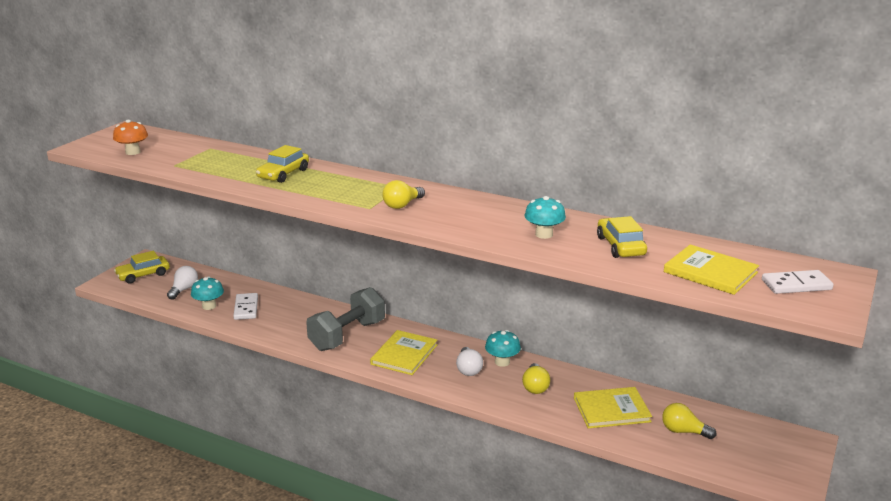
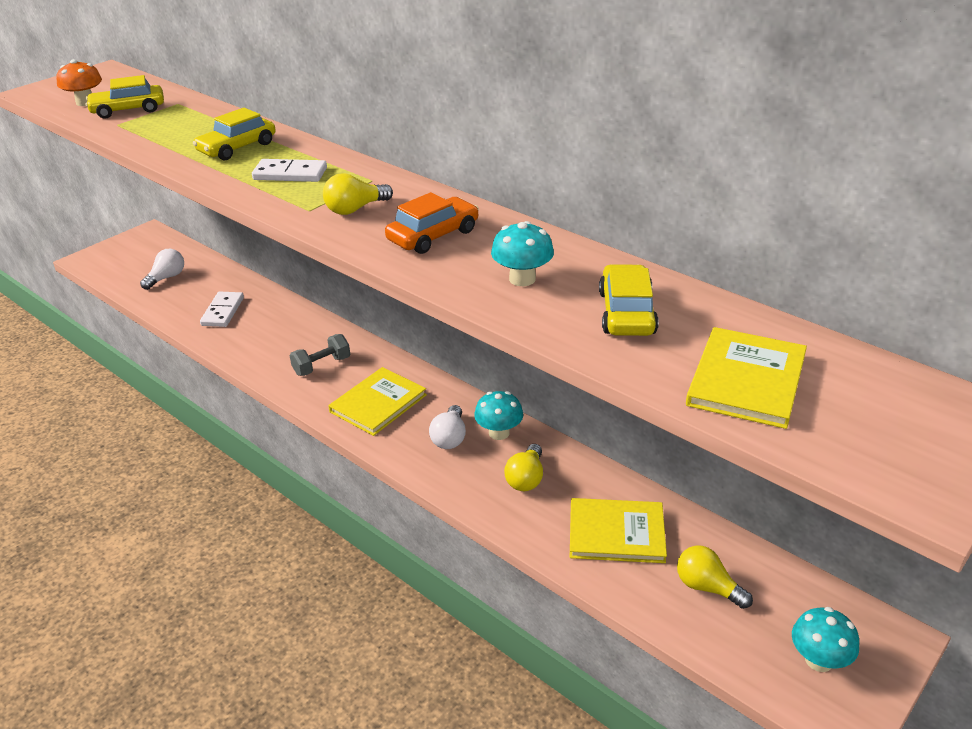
camera: 15 degrees right, 10 degrees up
yellow car [114,251,170,284] -> yellow car moved to [85,75,164,119]
turquoise mushroom [191,277,224,310] -> turquoise mushroom moved to [792,607,859,672]
grey dumbbell [306,287,385,351] -> grey dumbbell [290,334,350,376], size x0.54
yellow book [664,244,759,295] -> yellow book turned 60 degrees clockwise [686,327,807,429]
white domino [762,270,834,294] -> white domino moved to [252,159,327,182]
none -> orange car [385,192,479,254]

